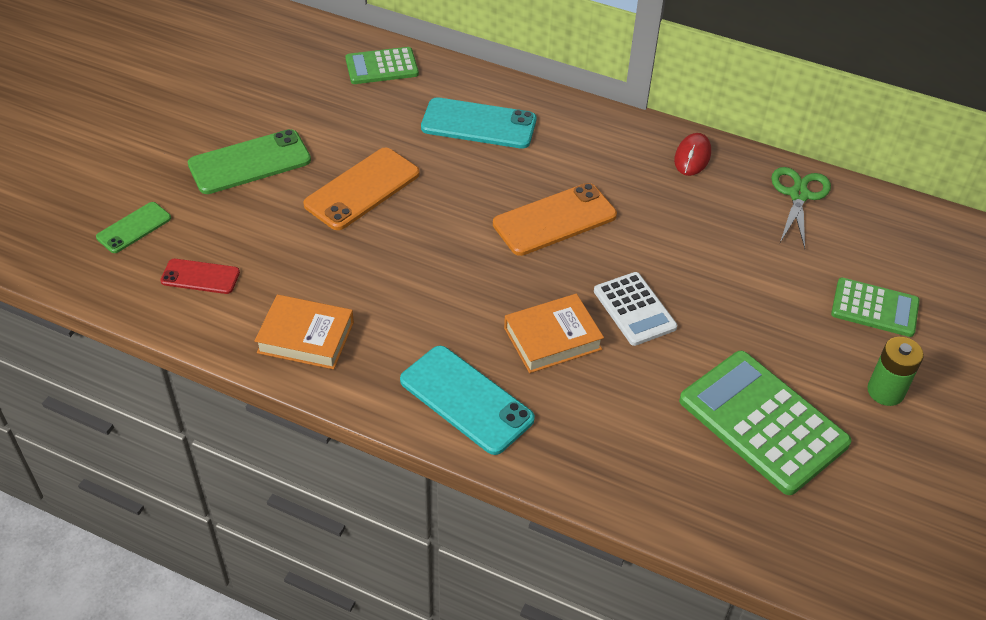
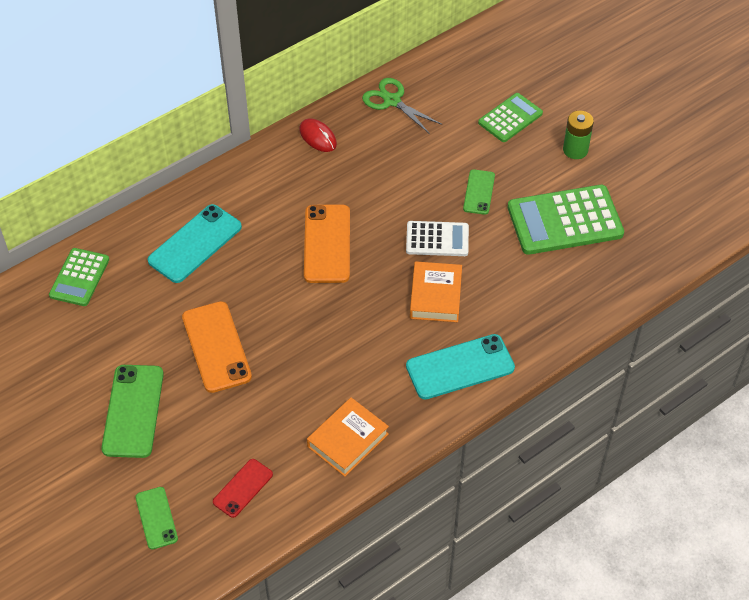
camera: 60 degrees left, 5 degrees up
none -> green phone [463,169,495,215]

